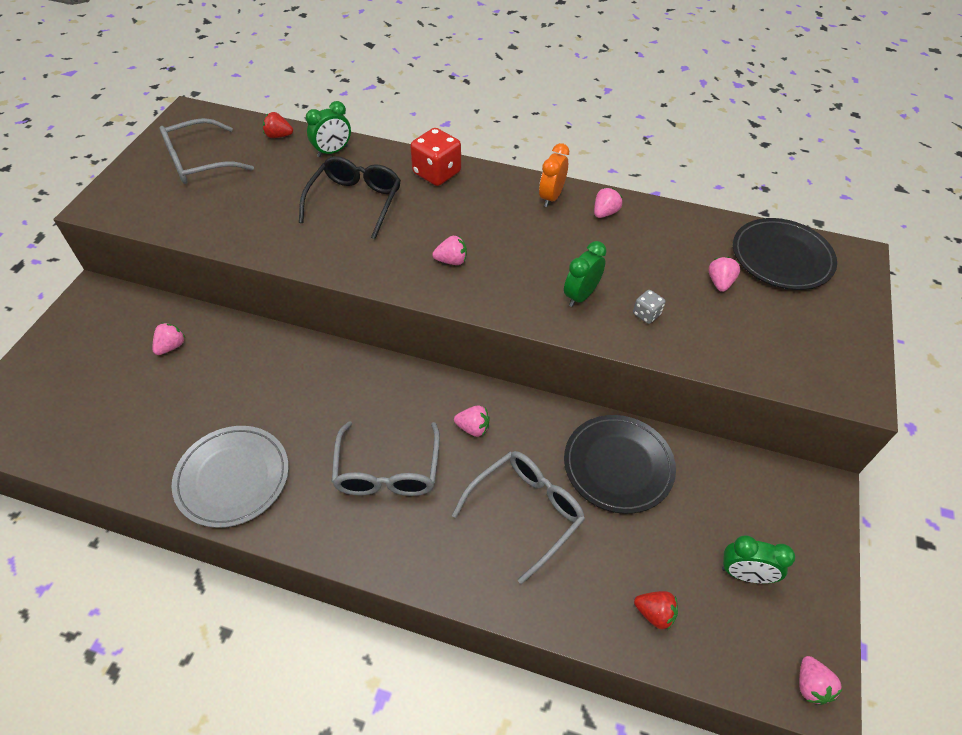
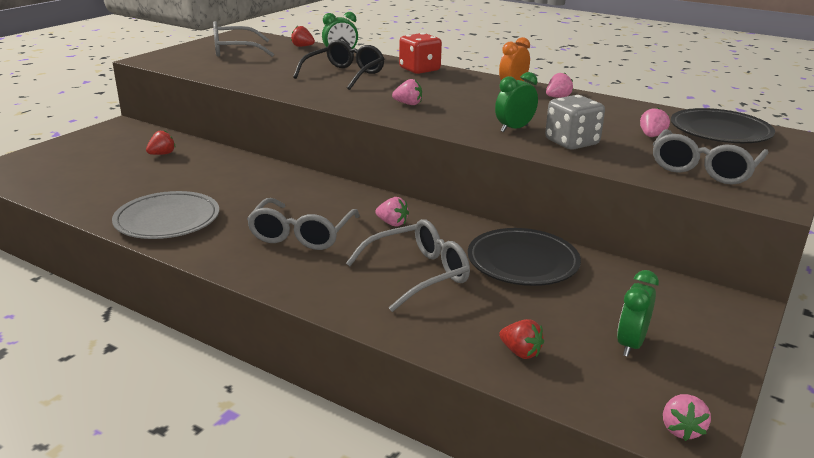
camera: 15 degrees right, 25 degrees down
pink strawberry [152,323,185,355] -> red strawberry [146,130,175,155]
grey dice [633,290,665,324] -> grey dice [545,95,605,150], size x1.99
green clock [722,535,795,584] -> green clock turned 90 degrees clockwise [617,270,659,357]
none -> grey glasses [653,129,768,185]

